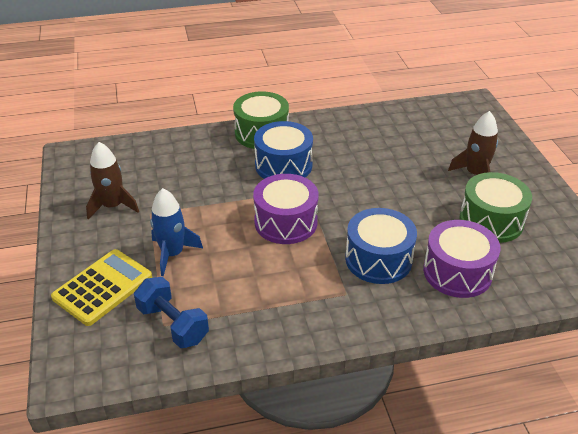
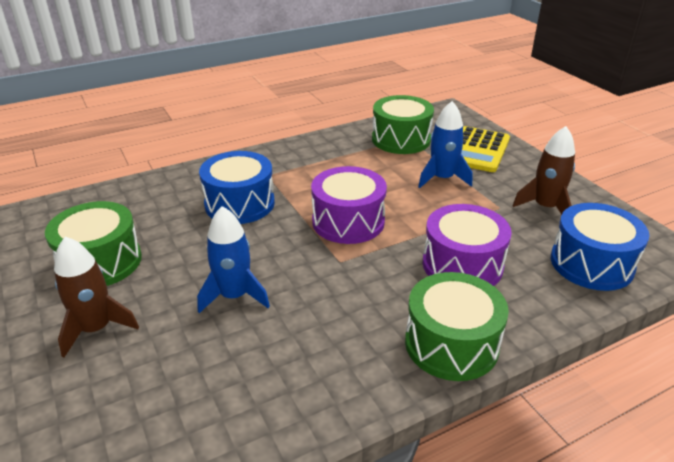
camera: 165 degrees right, 5 degrees down
blue dumbbell [134,277,209,348] -> green drum [372,95,434,154]
blue drum [254,121,313,179] -> blue drum moved to [551,203,650,291]
purple drum [423,220,501,298] -> purple drum moved to [423,204,512,286]
none -> blue rocket [197,206,270,313]

